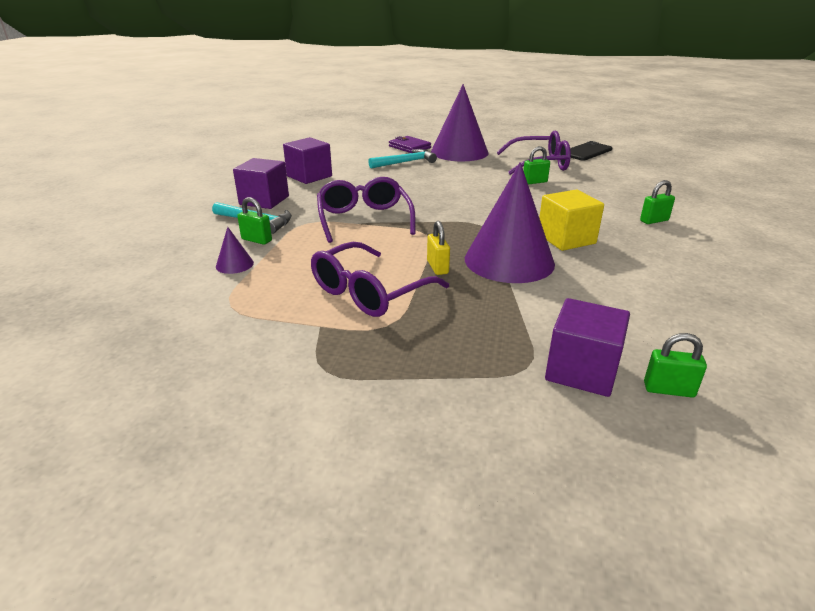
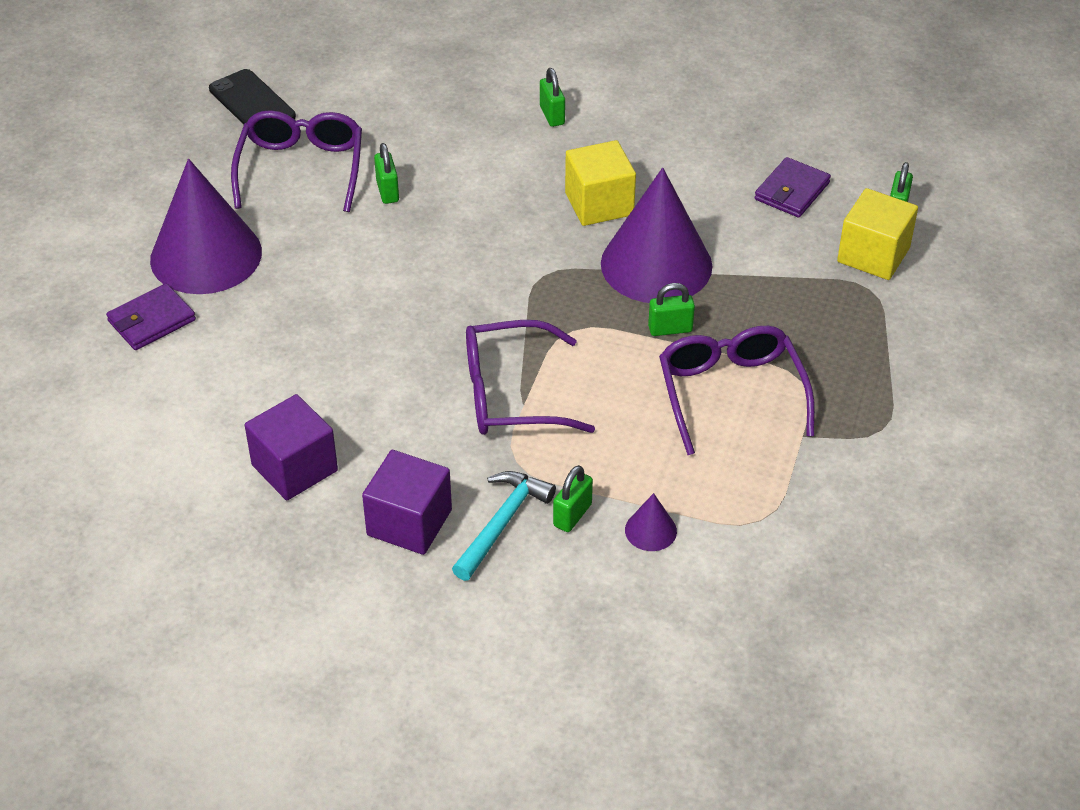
camera: 85 degrees left, 15 degrees up
purple glasses [311,242,449,317] -> purple glasses turned 150 degrees counterclockwise [659,326,815,455]
turquoise hammer [368,149,437,169] -> none
yellow padlock [427,221,450,275] -> green padlock [648,283,695,336]
purple cube [545,298,630,397] -> yellow cube [837,188,918,280]
none -> purple wallet [755,157,831,218]

